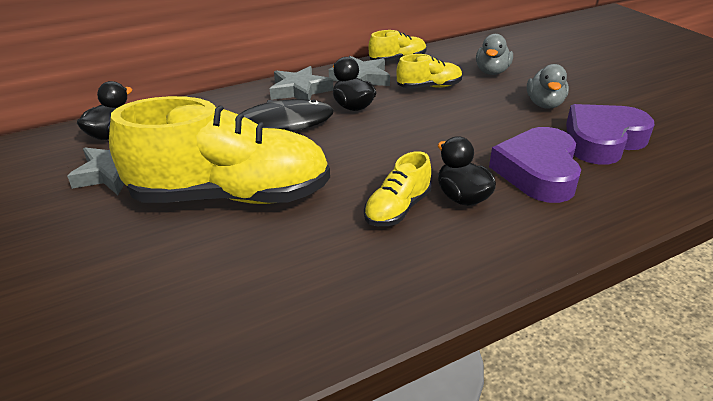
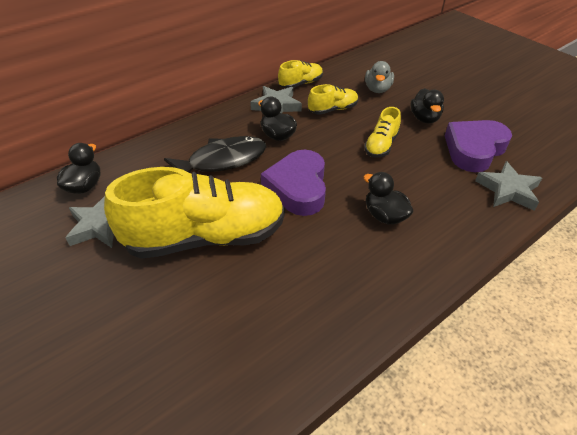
camera: 10 degrees left, 10 degrees up
grey star [270,66,333,100] -> grey star moved to [475,161,542,211]
yellow shoe [364,151,431,226] -> yellow shoe moved to [364,107,401,158]
purple heart [489,127,581,203] -> purple heart moved to [261,149,326,216]
grey duck [527,64,569,109] -> black duck [410,88,444,124]

